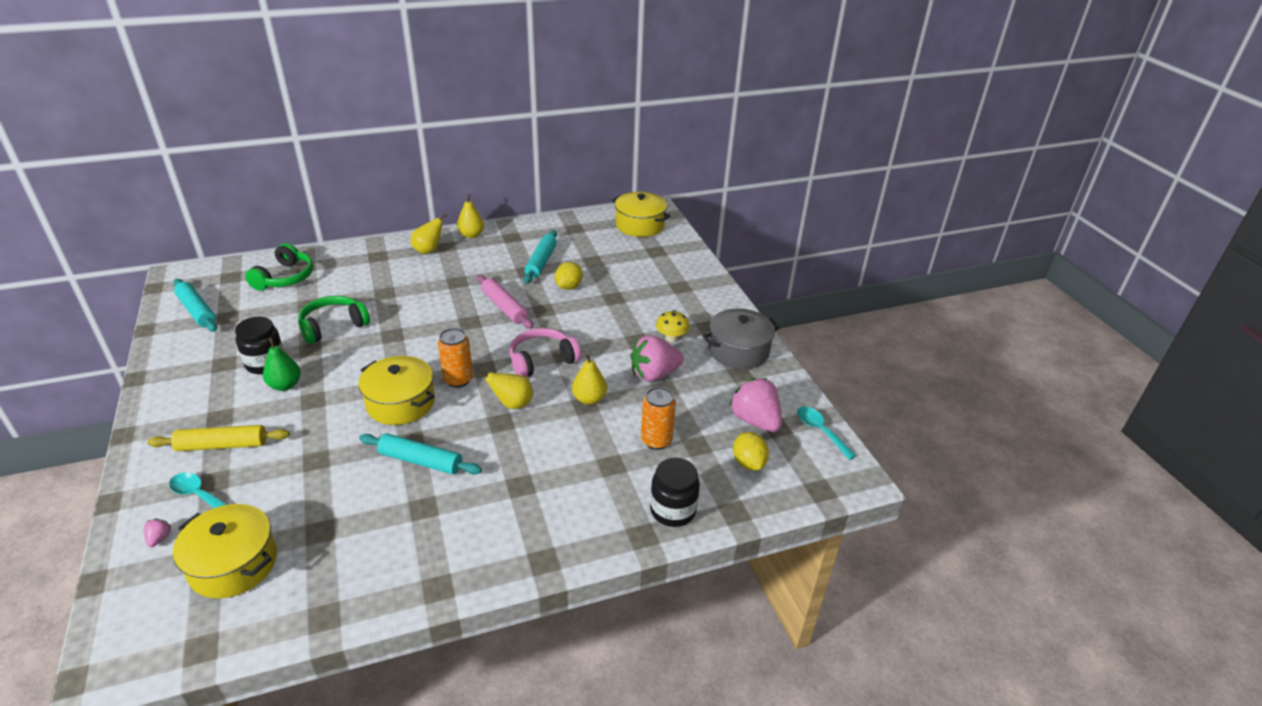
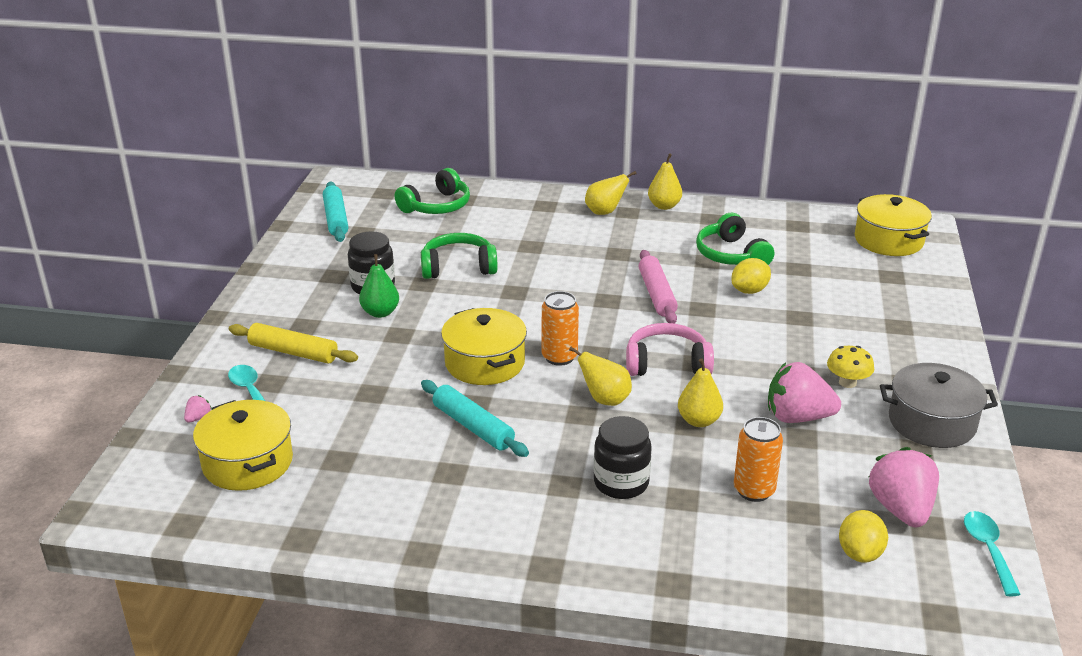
camera: 30 degrees right, 5 degrees down
turquoise rolling pin [524,230,557,284] -> green headphones [696,213,774,265]
black jar [650,458,700,527] -> black jar moved to [594,416,652,499]

